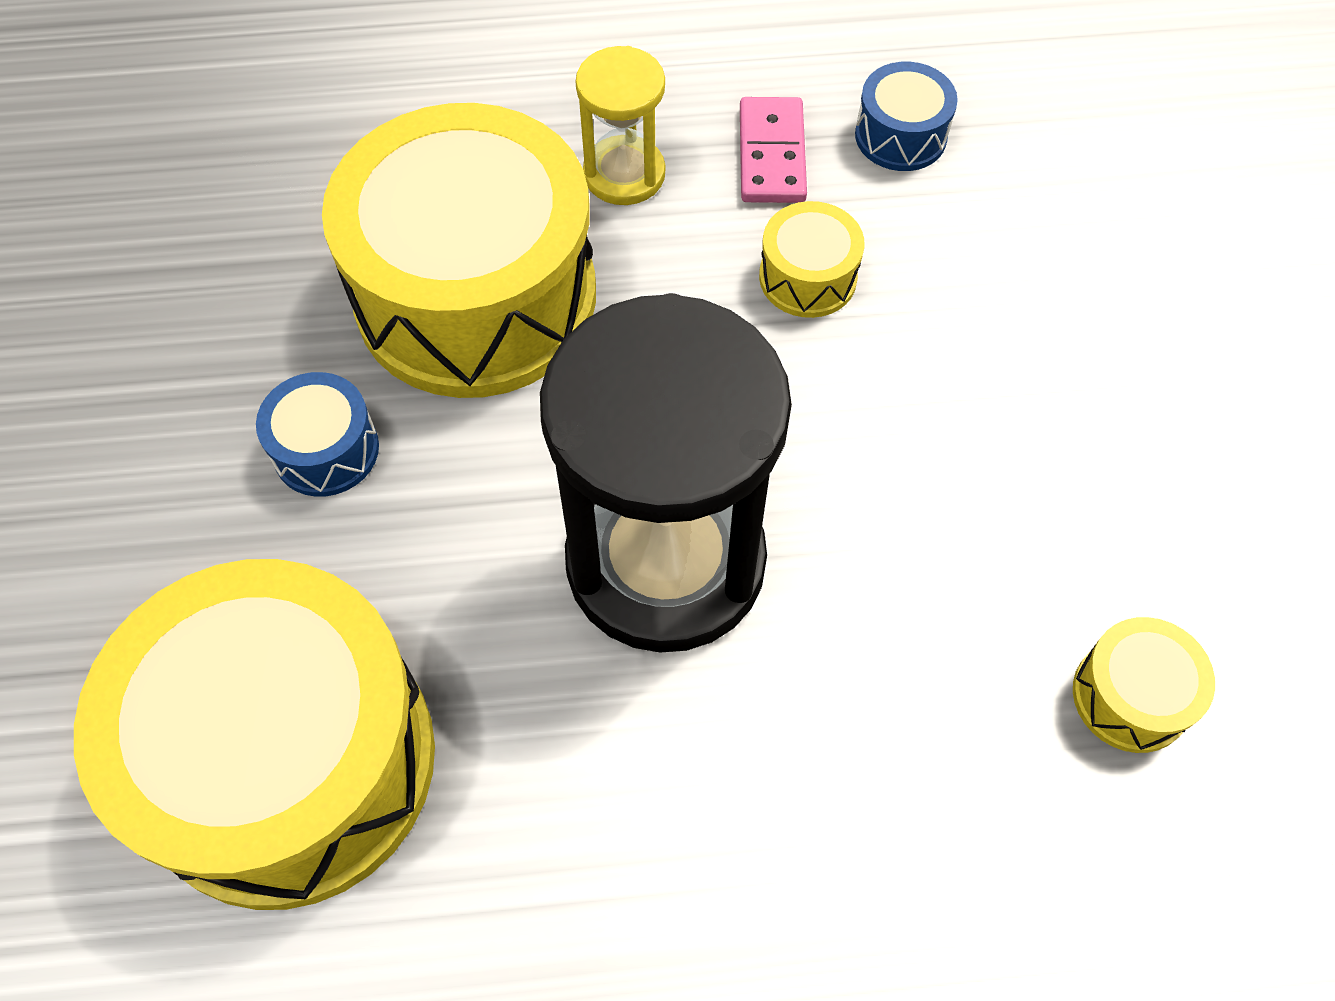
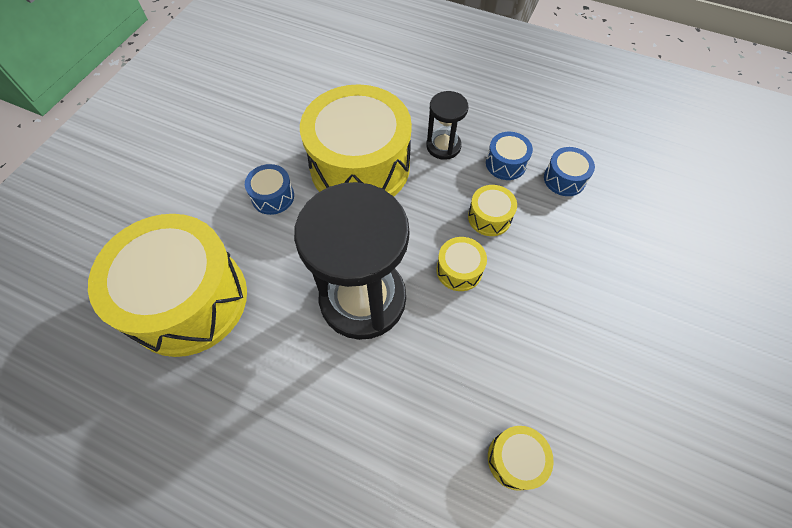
camera: 30 degrees right, 0 degrees up
yellow hourglass [576,46,665,205] -> black hourglass [426,91,469,160]
pink domino [740,97,807,203] -> blue drum [486,132,533,180]
none -> yellow drum [436,237,487,291]

